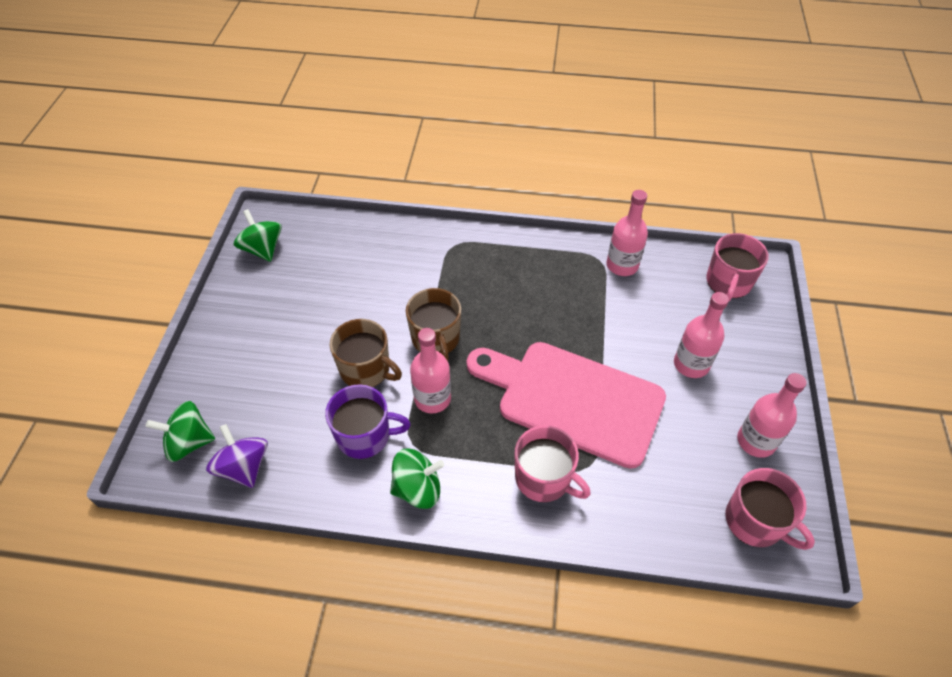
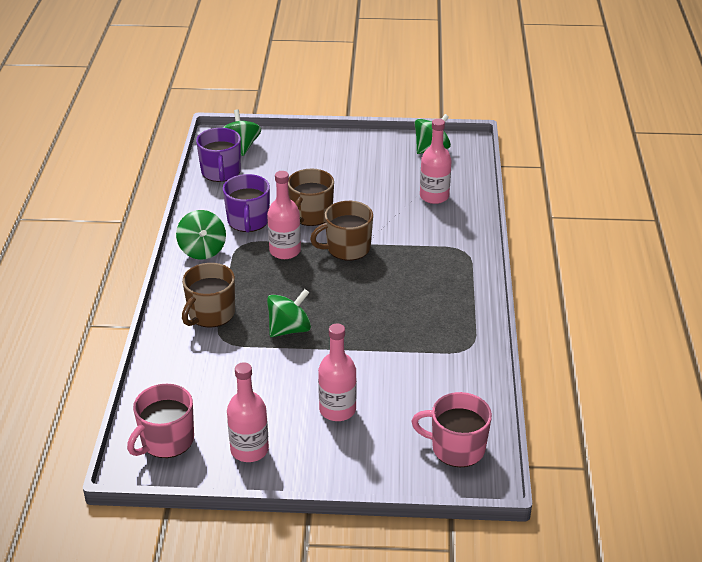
camera: 85 degrees right, 15 degrees down
purple spinning top [206,424,268,488] -> purple mug [196,128,241,182]
pink cutting board [467,342,666,469] -> green spinning top [267,289,311,337]
pink mug [515,425,591,502] -> brown mug [182,263,235,328]
pink bottle [606,190,648,276] -> pink bottle moved to [420,119,452,204]

